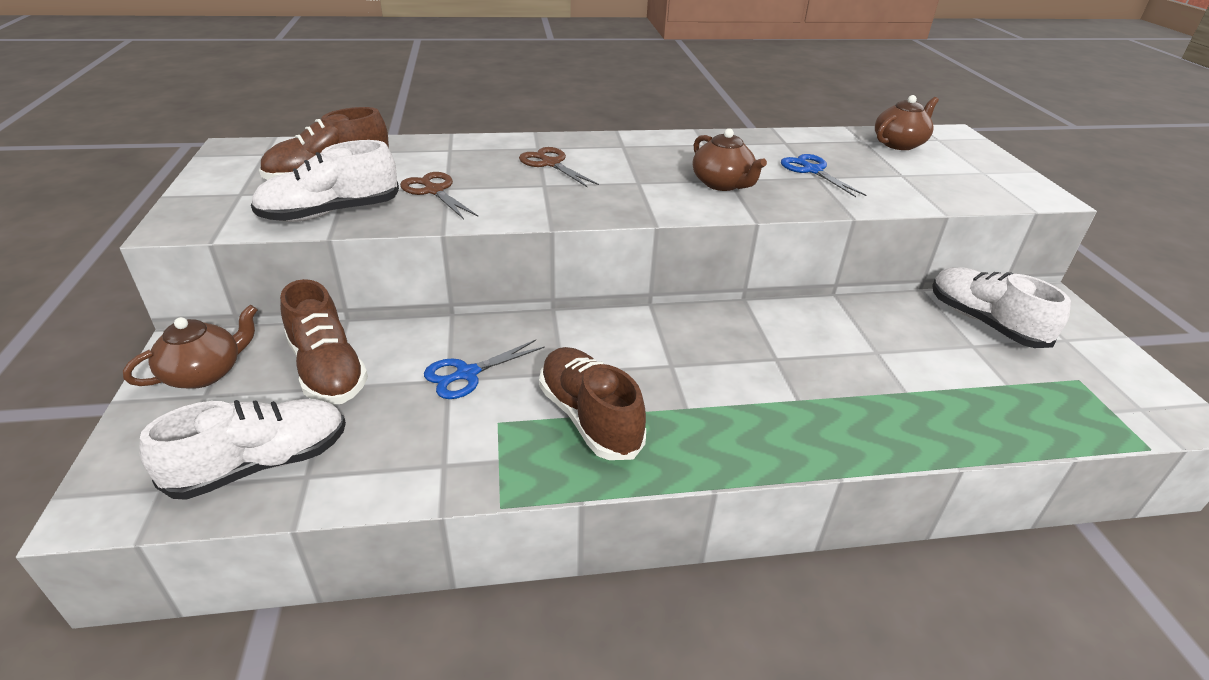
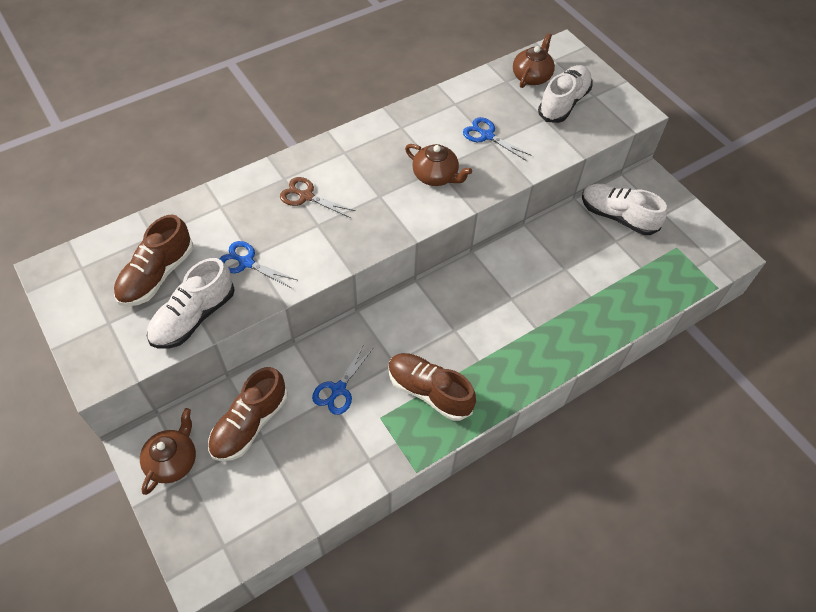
camera: 25 degrees left, 20 degrees up
white shoe [139,399,346,500] -> white shoe moved to [538,65,593,123]
brown shoe [280,279,368,404] -> brown shoe turned 90 degrees clockwise [208,367,288,461]
brown scissors [400,172,478,219] -> blue scissors [219,241,297,288]

